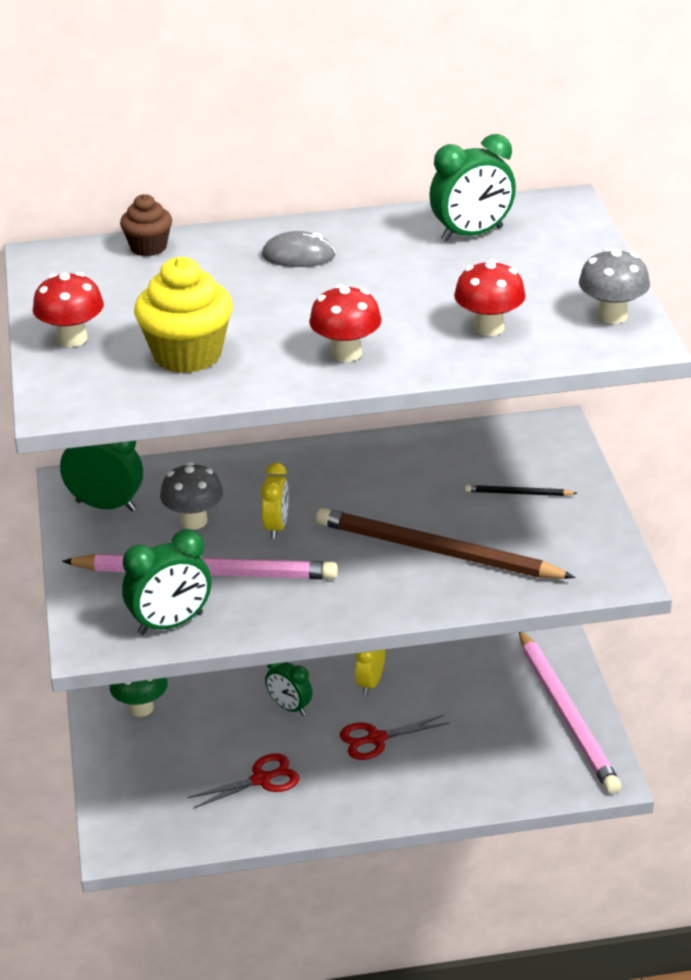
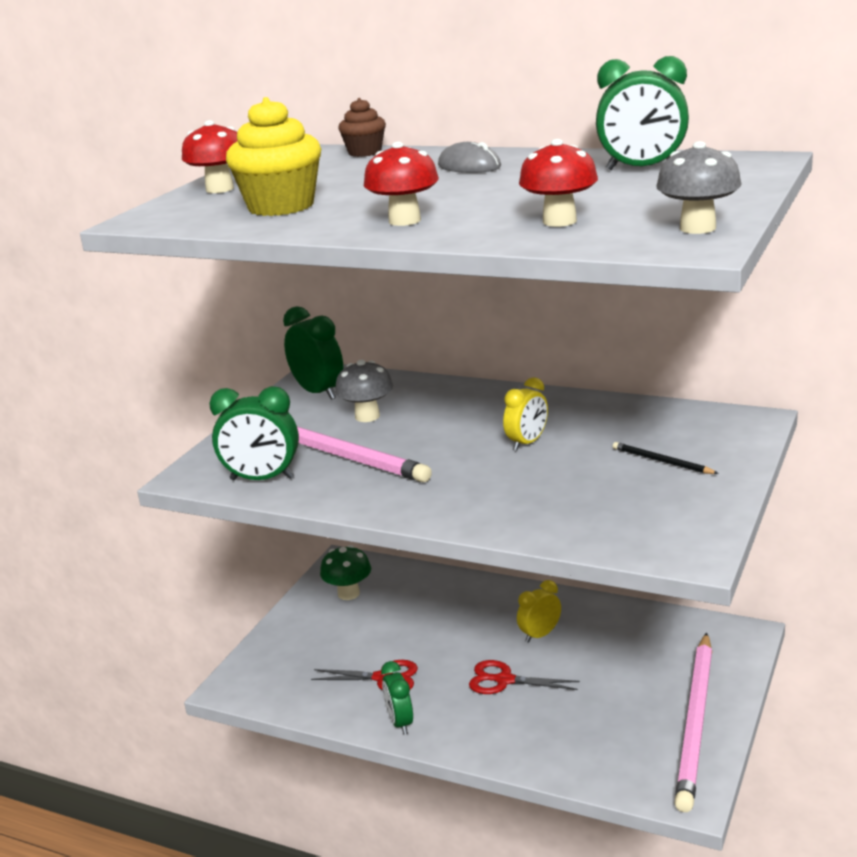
camera: 35 degrees right, 10 degrees down
yellow clock [261,463,289,539] -> yellow clock moved to [503,377,548,450]
green clock [265,662,312,716] -> green clock moved to [381,661,413,734]
brown pencil [316,508,575,579] -> none

